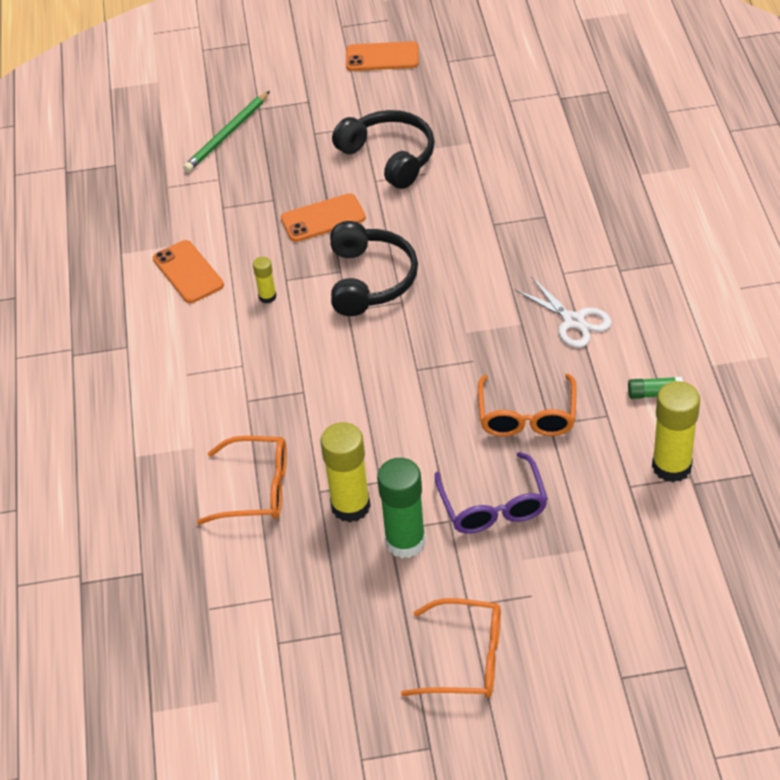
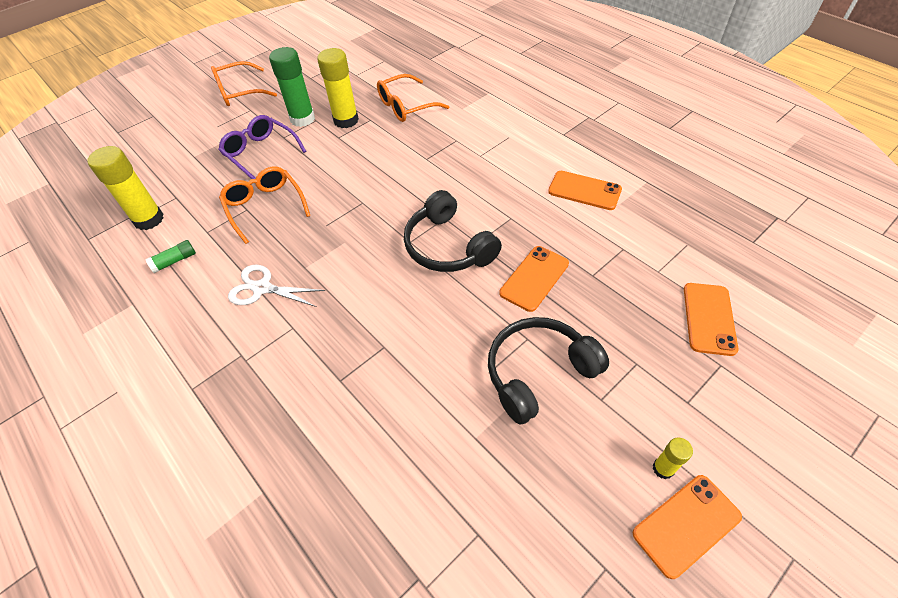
camera: 145 degrees right, 5 degrees up
green pencil [183,91,270,172] -> orange phone [684,283,738,356]
yellow glue stick [253,257,276,303] -> yellow glue stick moved to [653,438,693,479]
black headphones [332,110,435,189] -> black headphones turned 135 degrees clockwise [488,317,609,425]

